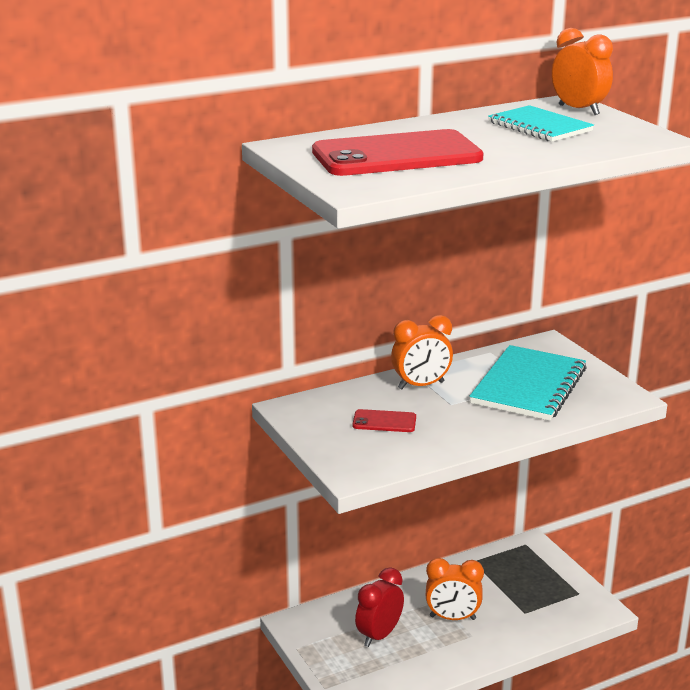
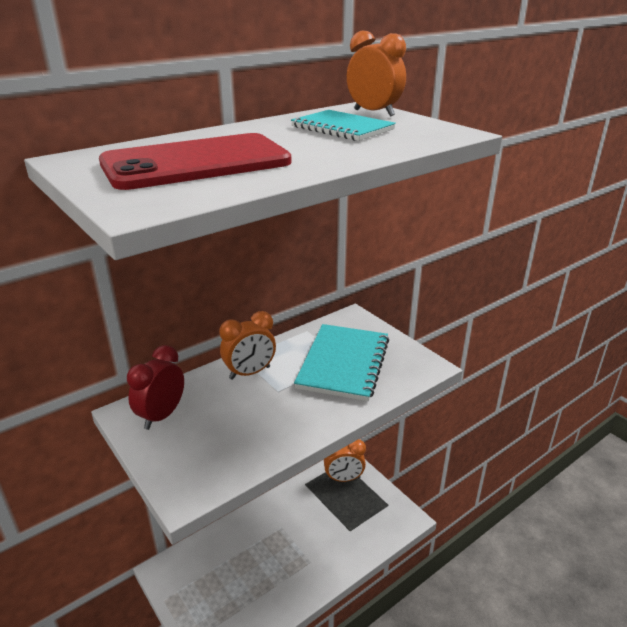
camera: 10 degrees left, 5 degrees up
red phone [352,409,416,432] -> none
red clock [355,567,404,647] -> red clock moved to [127,345,184,430]
orange clock [426,558,484,620] -> orange clock moved to [324,439,366,482]

